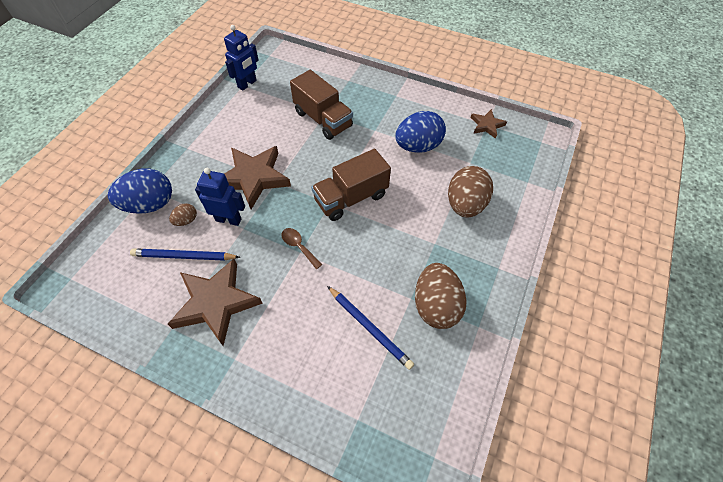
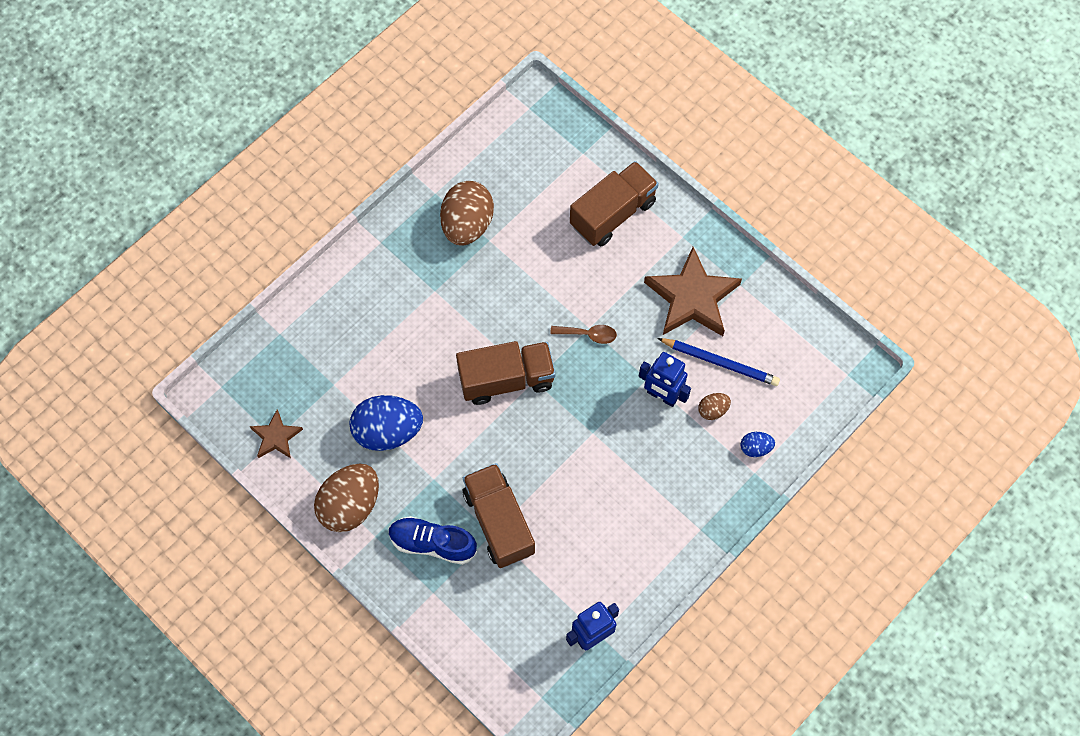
camera: 160 degrees left, 10 degrees up
blue egg [108,169,172,214] -> blue egg [741,432,775,457], size x0.47
brown star [224,146,291,209] -> none
brown spoon [282,228,322,269] -> brown spoon turned 60 degrees counterclockwise [550,325,617,344]
blue pencil [327,286,414,370] -> none
brown egg [448,166,493,217] -> brown egg moved to [314,464,379,532]
none -> blue shoe [388,516,477,565]
none -> brown truck [570,161,659,247]

